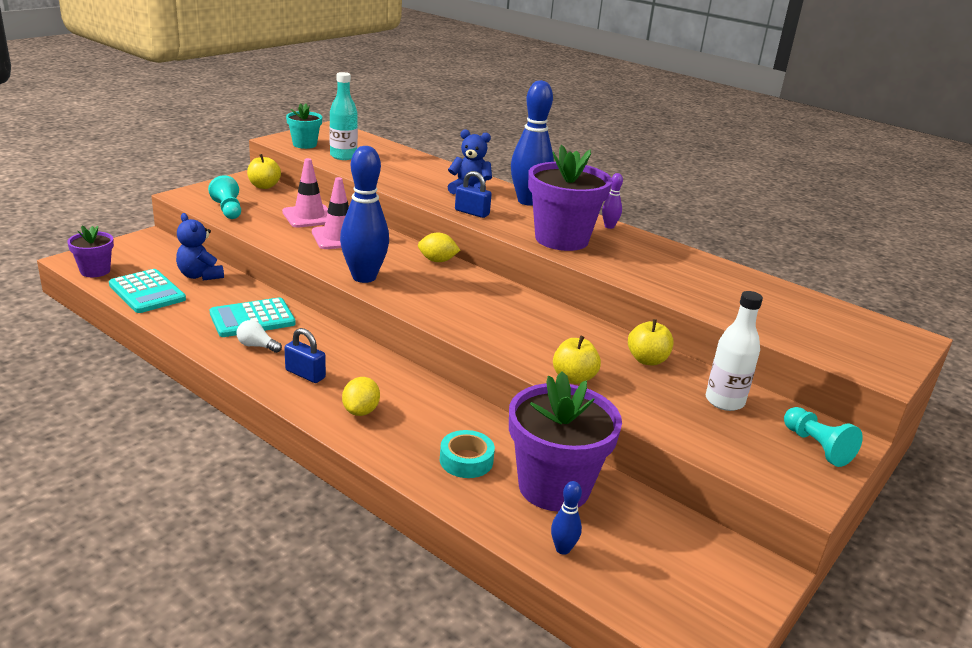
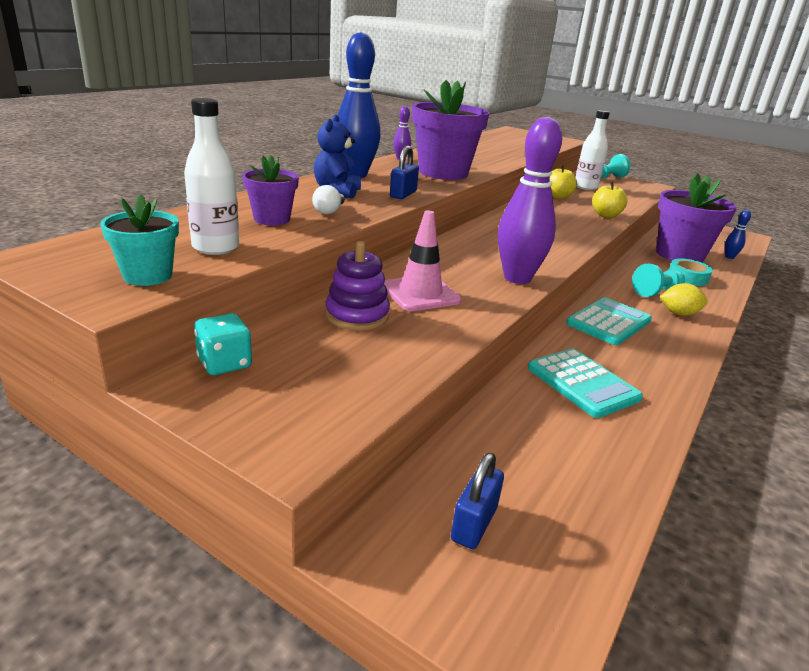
camera: 95 degrees left, 0 degrees up
purple flower pot [67,225,114,277] -> purple flower pot moved to [242,155,299,226]
turquoise calculator [109,269,186,313] -> turquoise calculator moved to [566,297,652,345]
blue teddy bear [176,213,224,281] -> none
turquoise pawn [208,175,241,219] -> turquoise pawn moved to [632,264,685,297]
white light bulb [236,320,282,353] -> white light bulb moved to [312,185,345,214]
yellow apple [247,154,281,189] -> turquoise dice [194,313,252,375]
pink traffic cone [282,158,328,228] -> purple stacking toy [325,241,390,331]
blue padlock [285,328,326,383] -> blue padlock moved to [451,453,504,549]
turquoise bottle [329,72,358,160] -> white bottle [184,98,239,255]
blue bowling pin [340,146,389,283] -> purple bowling pin [498,117,562,284]
yellow lemon [418,232,460,262] -> none

